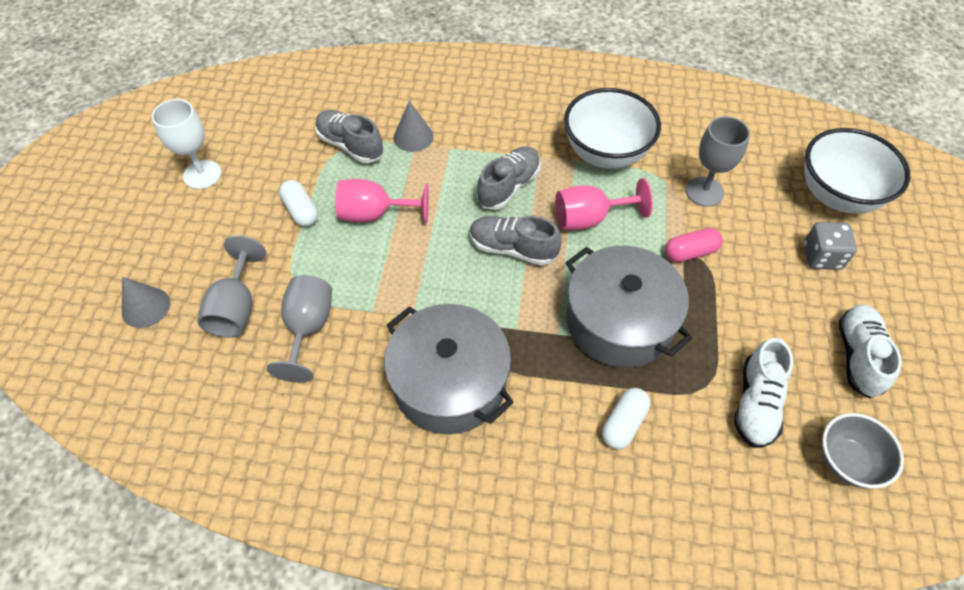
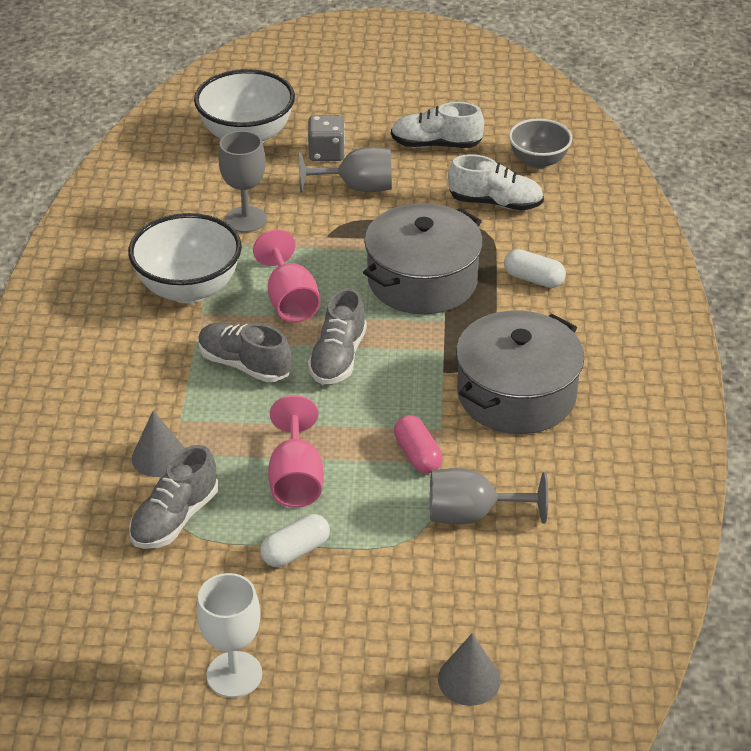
camera: 95 degrees left, 15 degrees down
grey goblet [197,235,266,338] -> grey goblet moved to [299,147,392,193]
pink capsule [665,228,723,262] -> pink capsule moved to [394,415,442,474]

